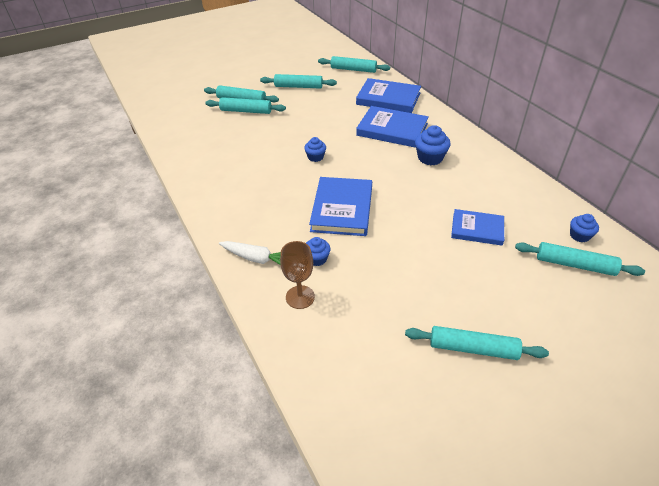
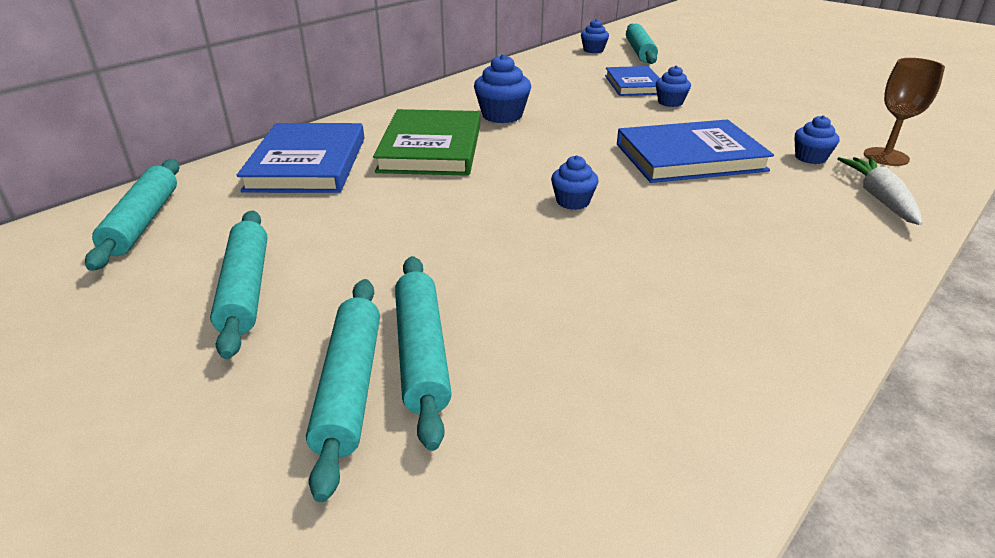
camera: 110 degrees left, 10 degrees down
blue book [356,106,429,148] -> green book [373,109,480,176]
turquoise rolling pin [405,326,549,360] -> none
none -> blue cupcake [656,66,691,107]

